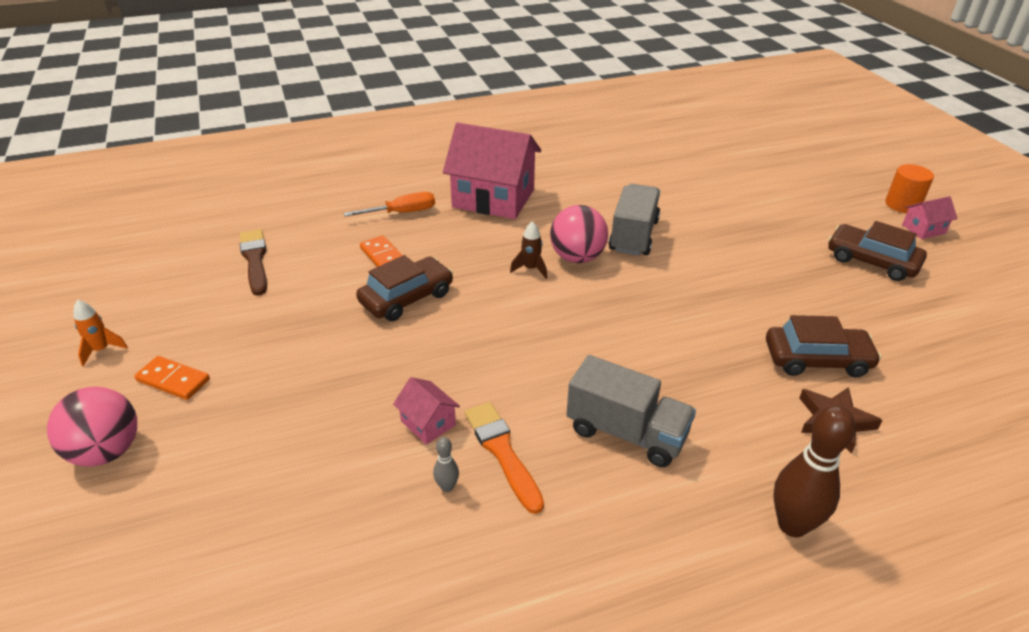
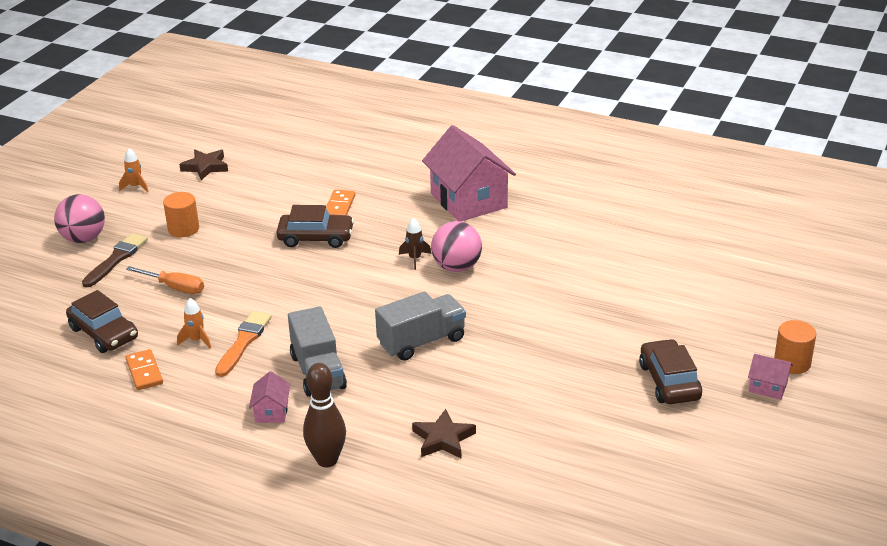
camera: 45 degrees right, 5 degrees down
orange domino [134,356,210,400] -> orange domino moved to [125,349,163,390]
brown brush [240,229,267,296] -> brown brush moved to [82,233,148,287]
orange screwdriver [344,192,435,216] -> orange screwdriver moved to [126,266,204,294]
pink house [393,377,460,445] -> pink house moved to [249,371,290,423]
grey bowling pin [433,437,459,492] -> orange rocket [177,298,211,348]
grey truck [609,184,660,256] -> grey truck moved to [375,291,466,361]
brown car [766,315,881,378] -> brown car moved to [66,290,138,353]
none -> orange cylinder [163,192,199,237]
none -> brown star [179,150,228,180]

